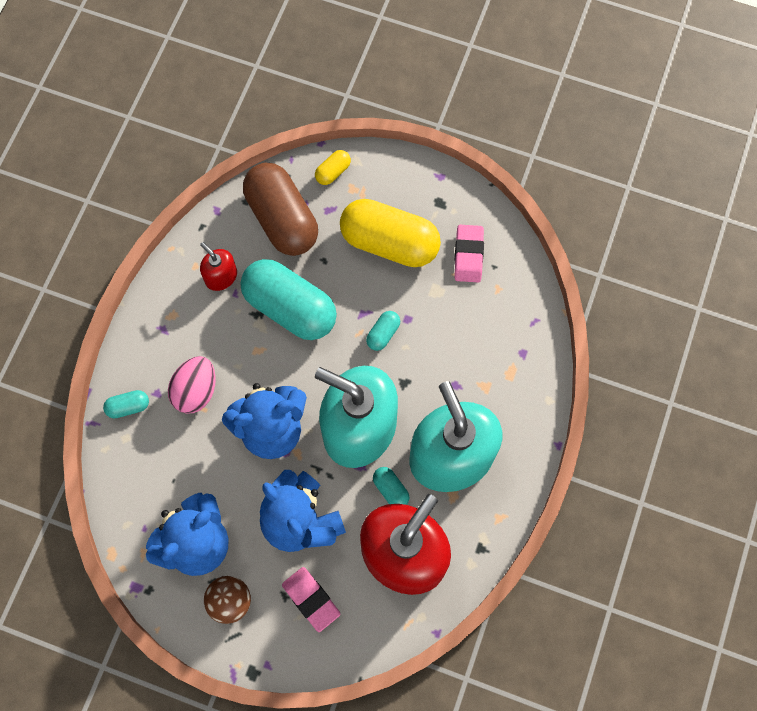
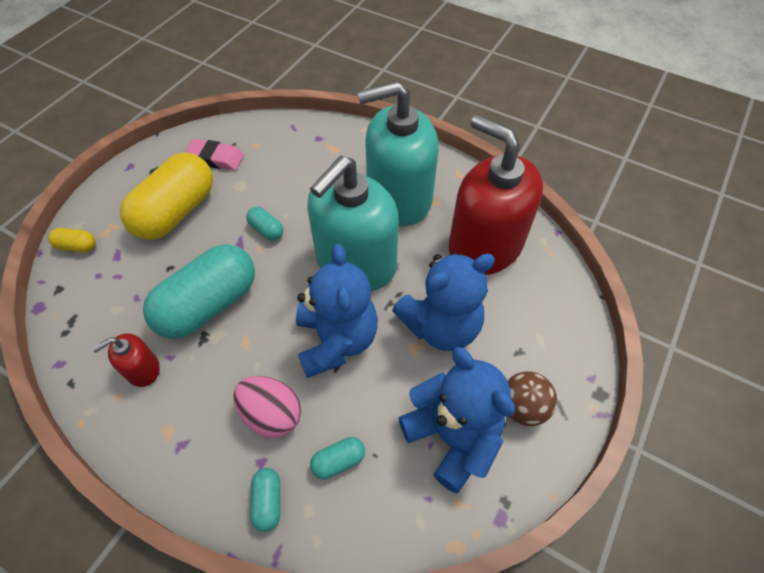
camera: 80 degrees left, 15 degrees down
brown capsule [243,163,318,256] -> none
pink eraser [282,567,341,632] -> none
yellow capsule [315,150,351,185] -> yellow capsule turned 45 degrees counterclockwise [48,228,96,253]
turquoise capsule [373,467,410,505] -> turquoise capsule moved to [310,437,365,479]

